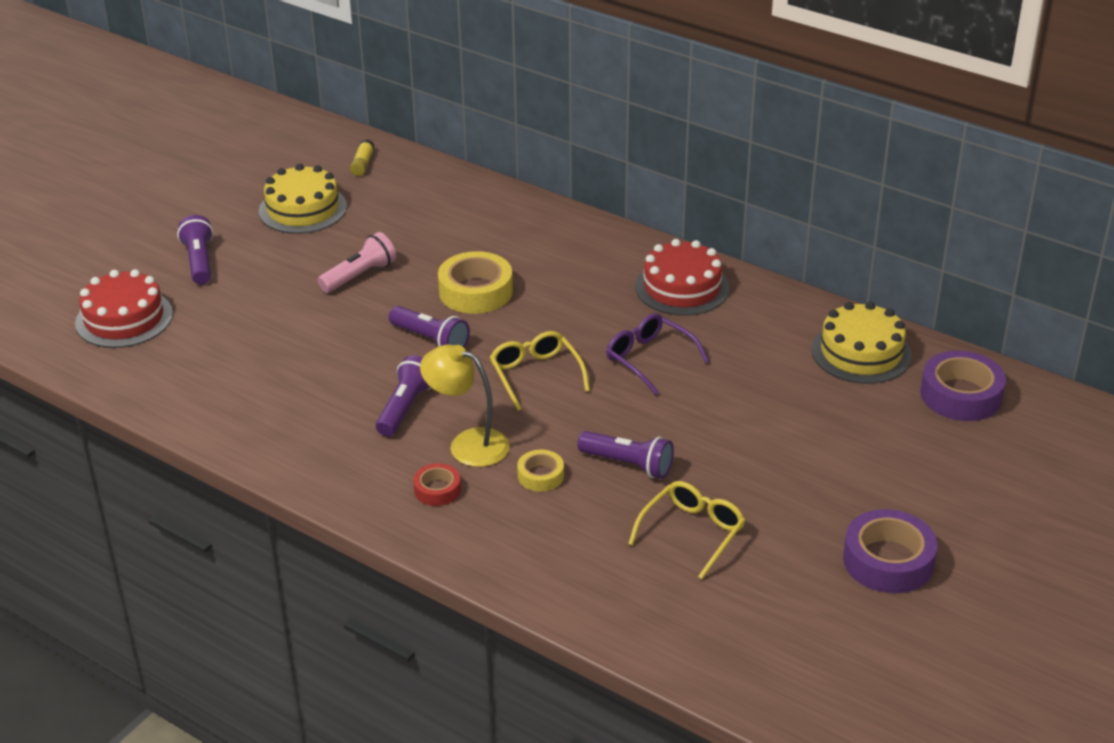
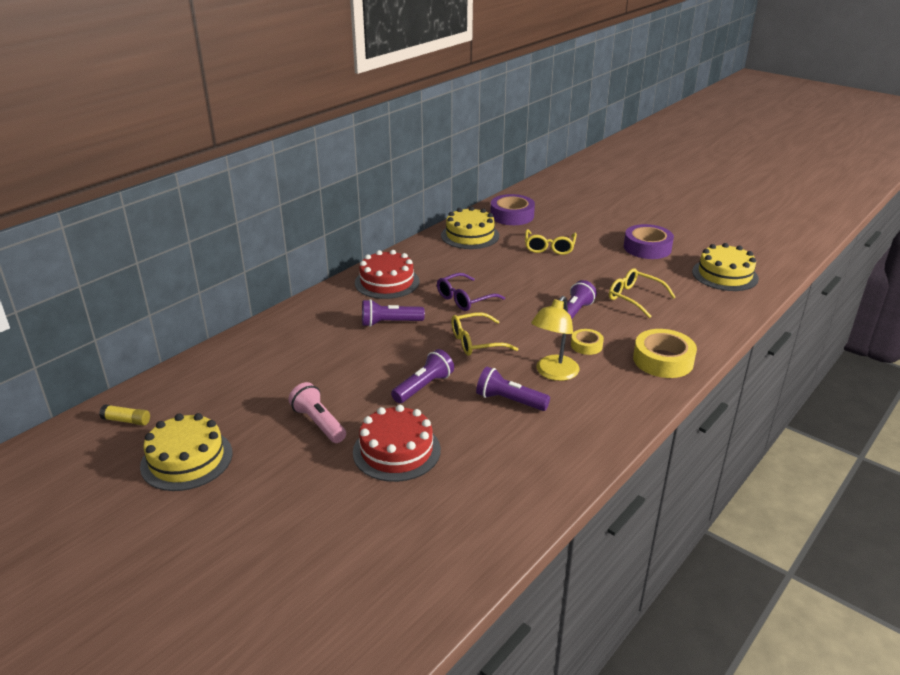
camera: 85 degrees left, 5 degrees down
red cake [75,269,173,348] -> red cake moved to [353,405,441,482]
purple flashlight [177,215,213,284] -> purple flashlight moved to [362,299,425,327]
red tape [413,463,461,506] -> none
yellow tape [438,251,513,314] -> yellow tape moved to [633,329,697,378]
none -> yellow glasses [525,229,577,255]
none -> yellow cake [692,243,759,291]

